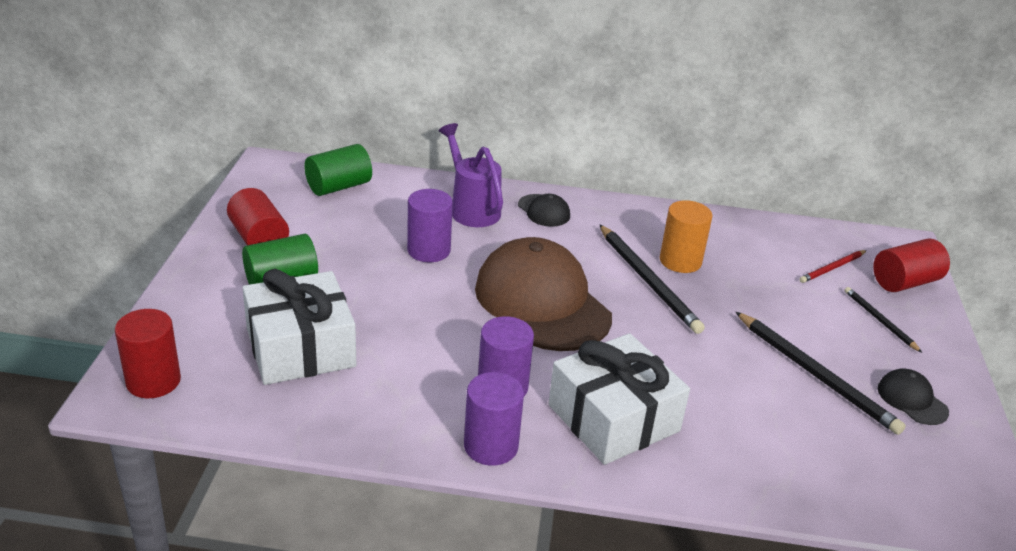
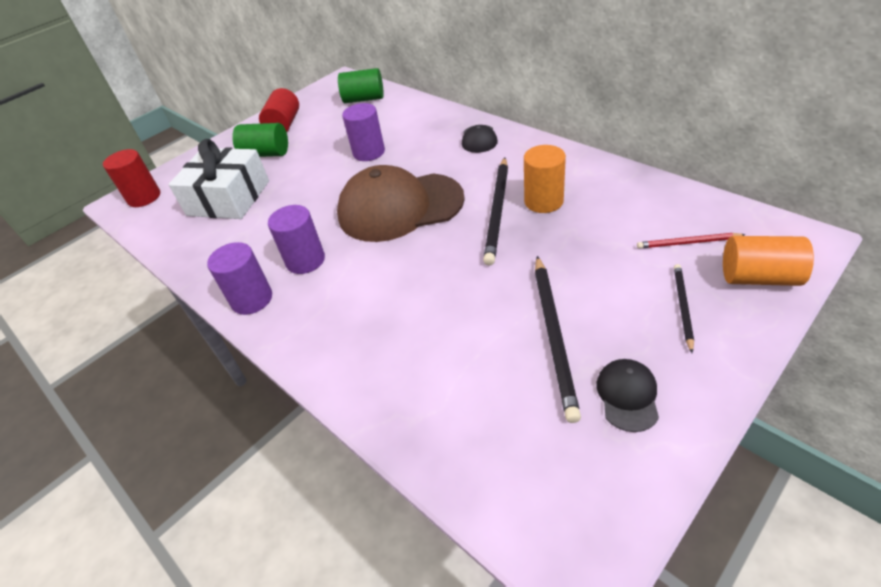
camera: 45 degrees right, 10 degrees up
purple watering can [439,123,503,227] -> none
brown cap [475,237,612,351] -> brown cap turned 105 degrees counterclockwise [337,165,465,242]
white gift [548,333,690,465] -> none
red cylinder [873,238,950,292] -> orange cylinder [723,236,814,286]

